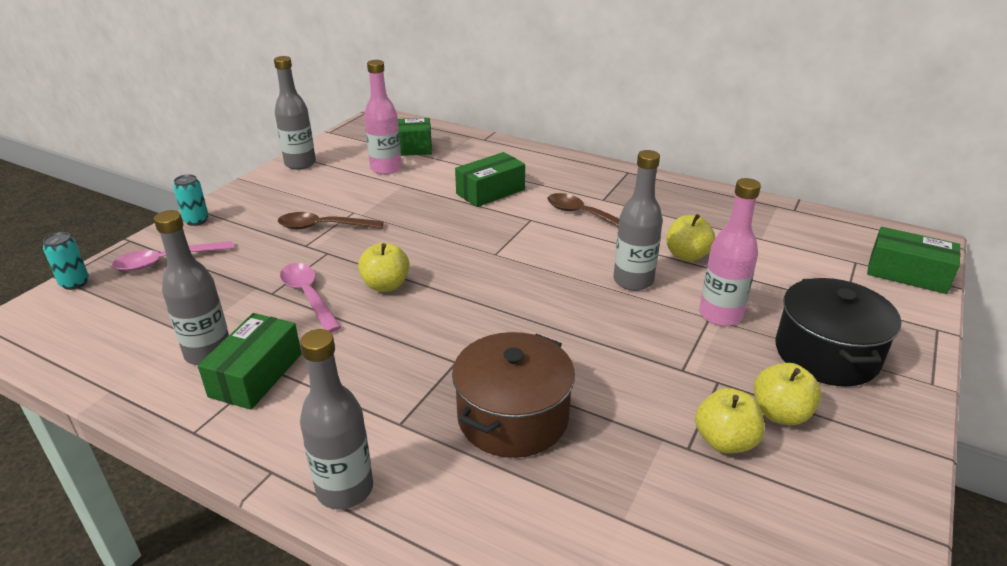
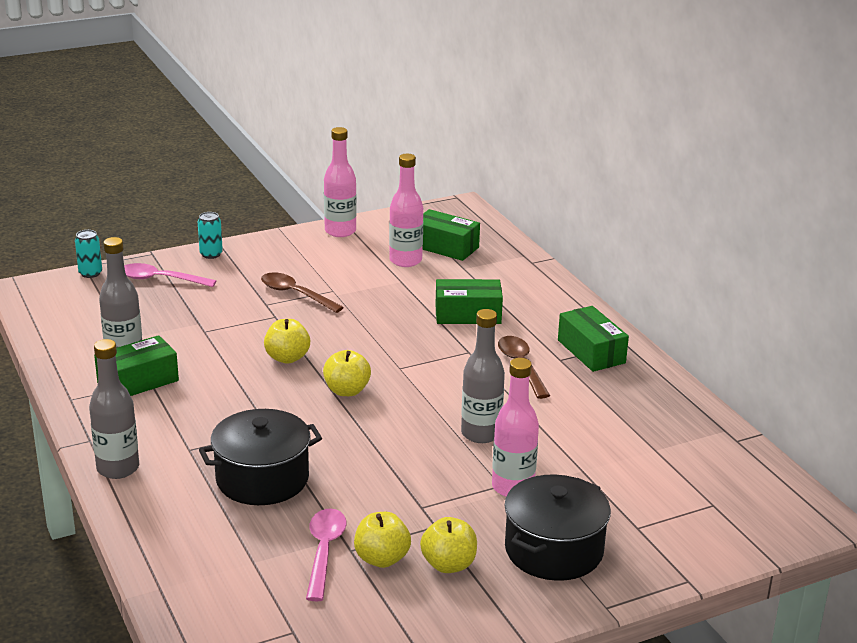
camera: 35 degrees right, 5 degrees down
grey bottle [274,56,316,170] -> pink bottle [324,127,357,237]
pink spoon [280,263,341,333] -> pink spoon moved to [306,508,346,601]
brown pot [452,332,575,458] -> black pot [199,409,322,505]
yellow apple [666,214,715,262] -> yellow apple moved to [323,350,371,396]
green box [867,227,961,294] -> green box moved to [558,306,629,372]

